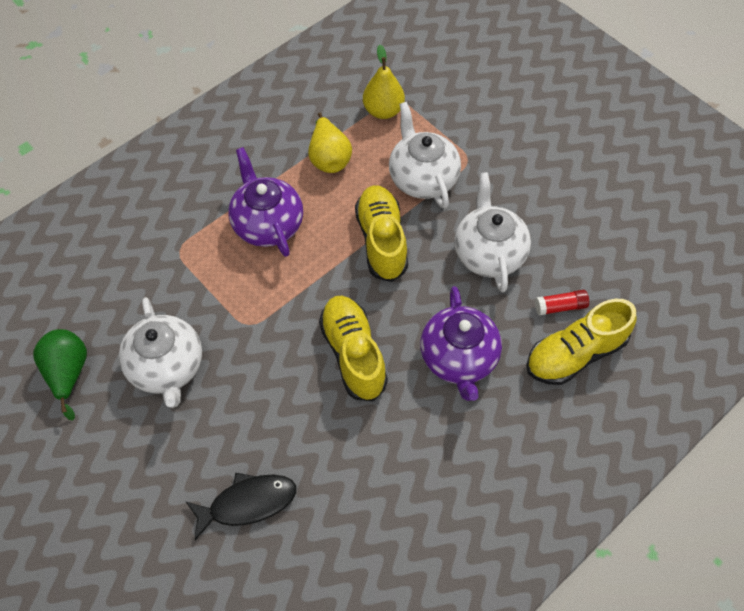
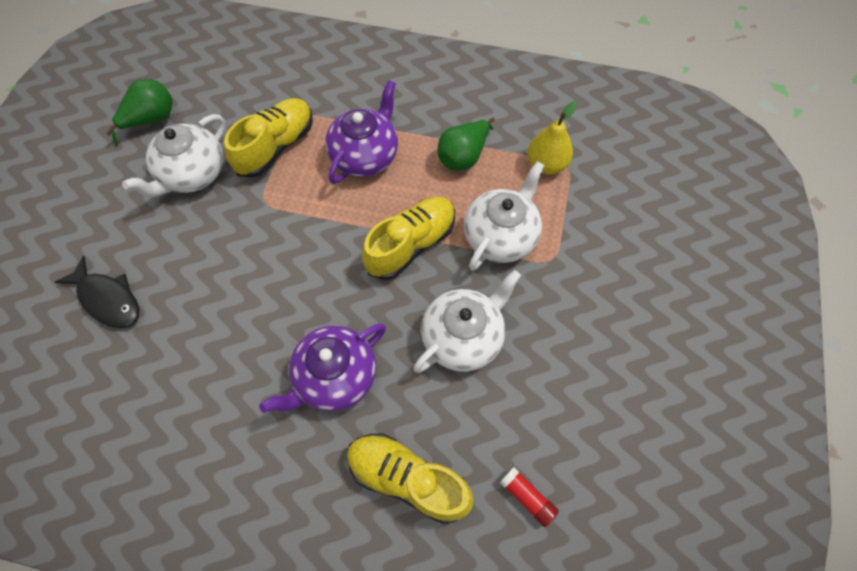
camera: 55 degrees right, 5 degrees up
yellow pear [308,113,352,173] -> green pear [438,118,495,171]
yellow shoe [319,296,388,401] -> yellow shoe moved to [224,98,313,178]
red glue stick [535,290,589,316] -> red glue stick moved to [500,467,559,527]

